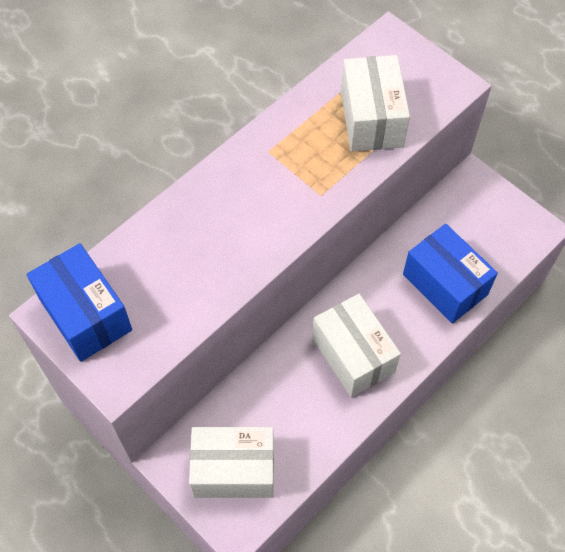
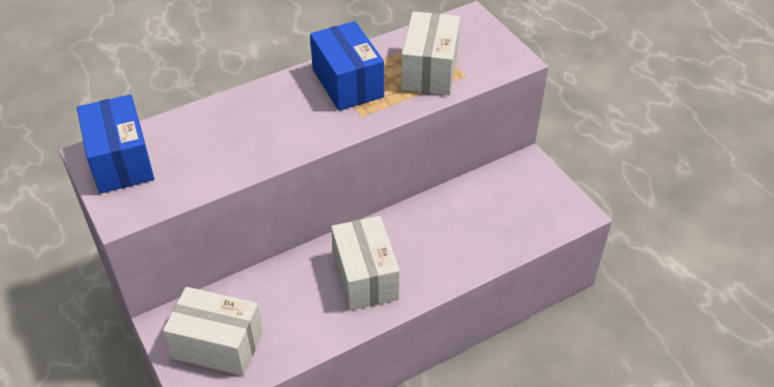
camera: 15 degrees right, 15 degrees down
blue box [403,224,498,323] -> blue box moved to [310,21,384,111]

